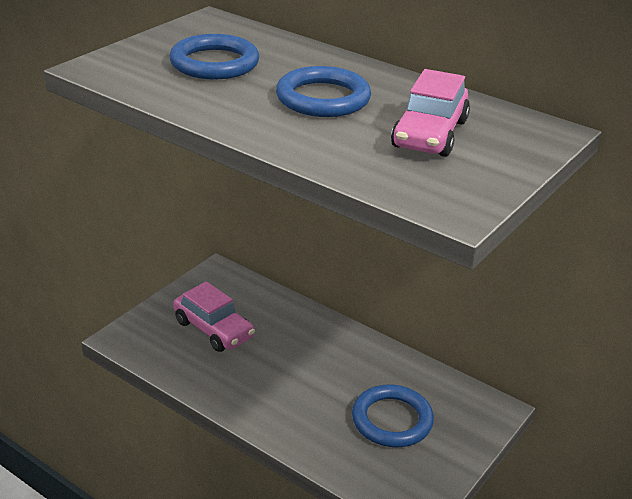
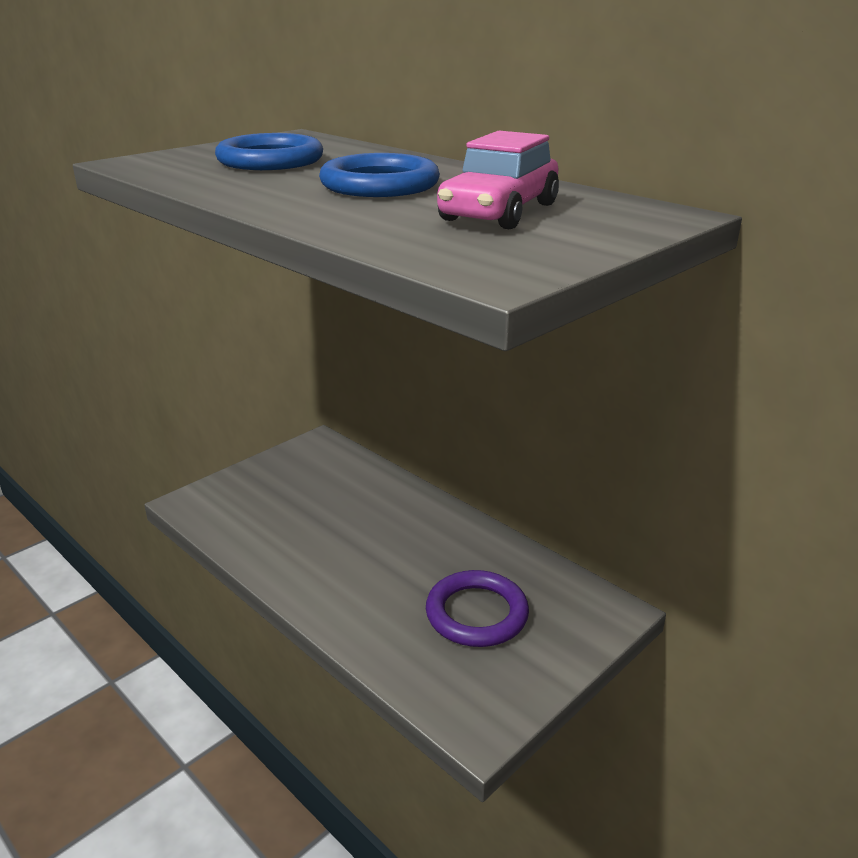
camera: 10 degrees right, 5 degrees down
pink car [173,282,255,352] -> none
blue ring [352,384,434,447] -> purple ring [426,570,529,647]

